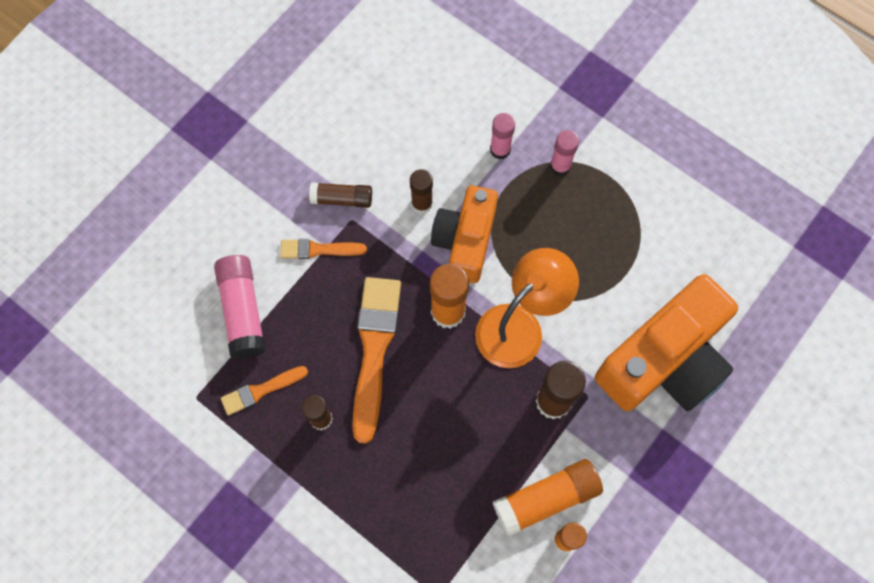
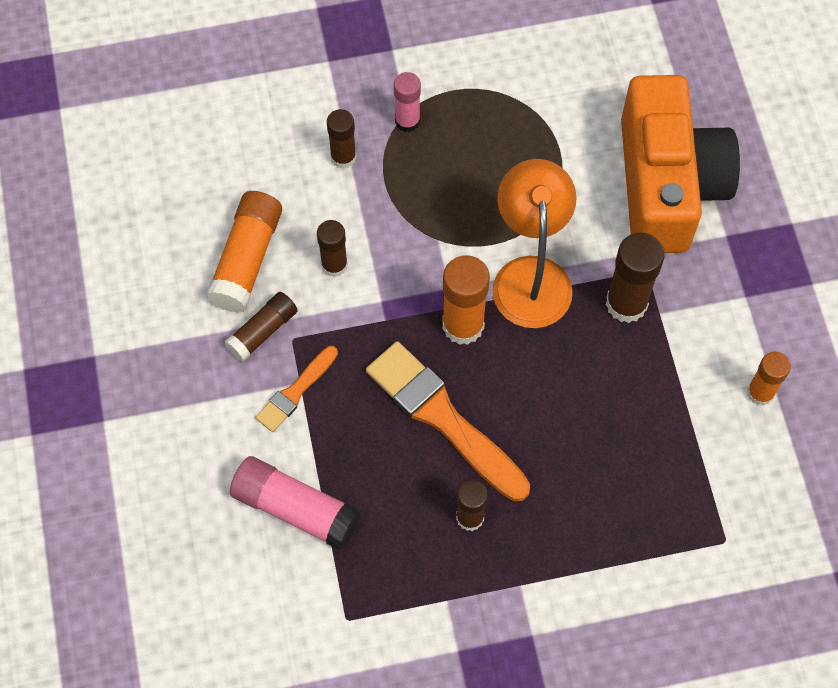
camera: 50 degrees left, 5 degrees down
orange brush [221,366,308,415] -> none
orange camera [431,185,498,283] -> none
pink glue stick [490,113,515,159] -> brown glue stick [327,109,356,169]
orange glue stick [493,459,603,536] -> orange glue stick moved to [206,191,282,313]

